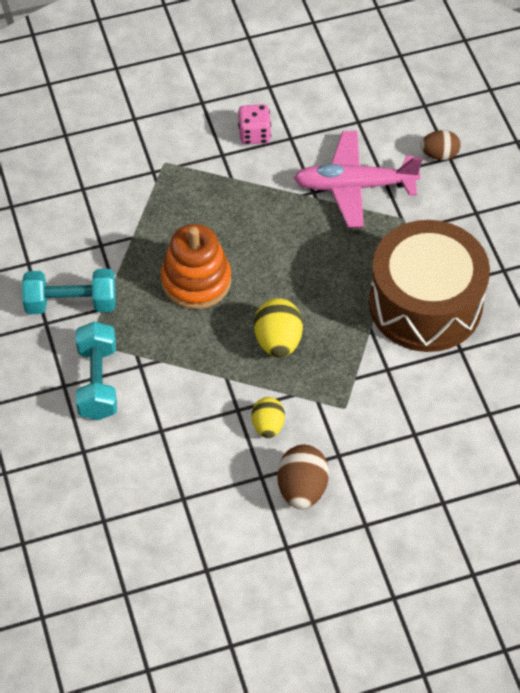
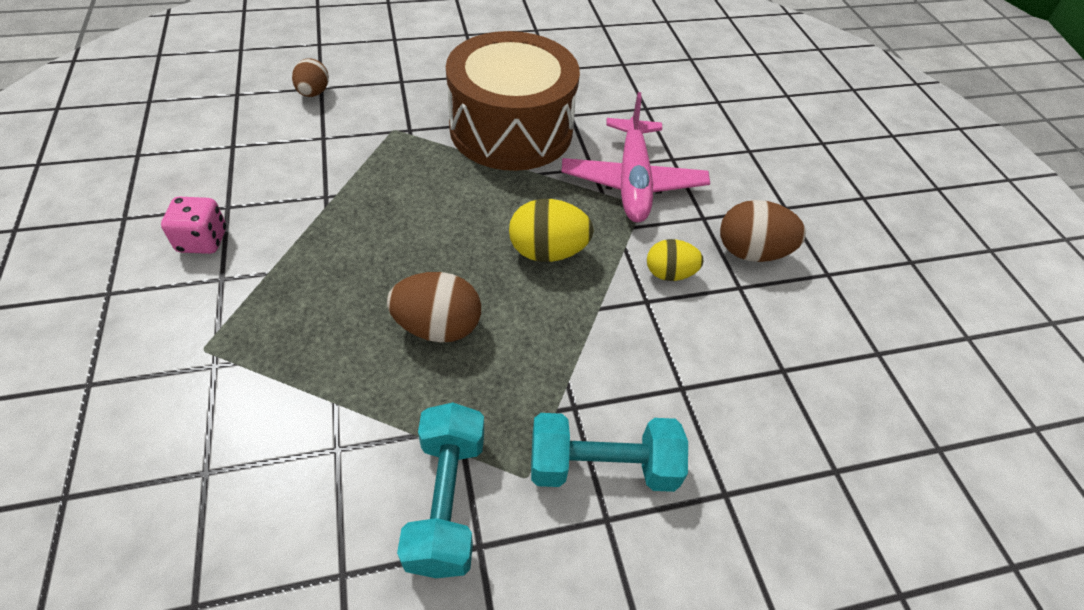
camera: 90 degrees left, 5 degrees down
orange stacking toy [161,224,231,310] -> brown egg [387,272,481,342]
pink plane [294,131,422,228] -> pink plane moved to [562,92,710,222]

